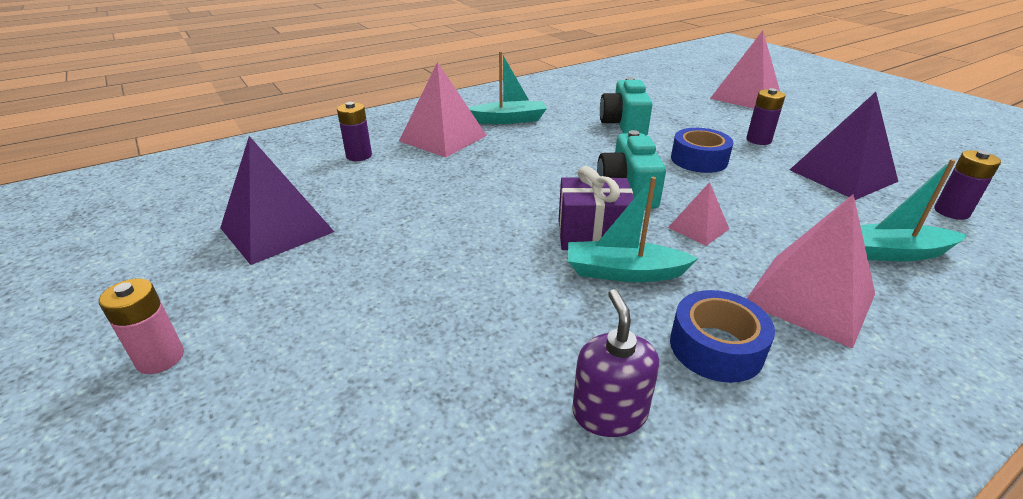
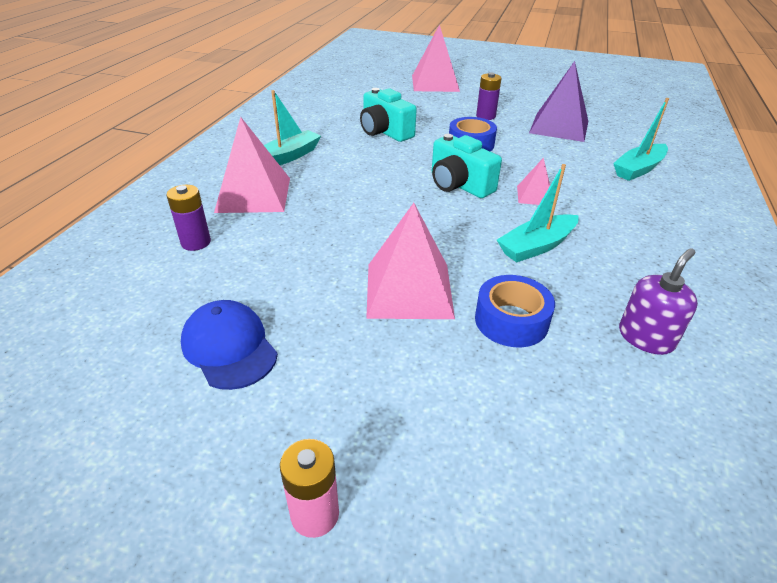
camera: 40 degrees left, 5 degrees up
purple pyramid [220,136,334,265] -> blue cap [181,300,278,390]
purple gift [559,166,634,250] -> none
purple soap dispenser [572,289,659,437] -> purple soap dispenser turned 90 degrees clockwise [619,248,698,355]
blue tape [670,290,775,383] -> blue tape moved to [475,275,555,347]
pink pyramid [747,194,875,349] -> pink pyramid moved to [366,203,455,319]
purple battery [934,150,1001,220] -> none

